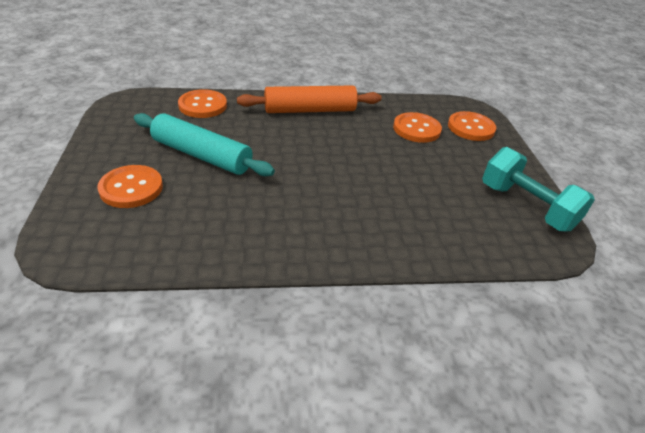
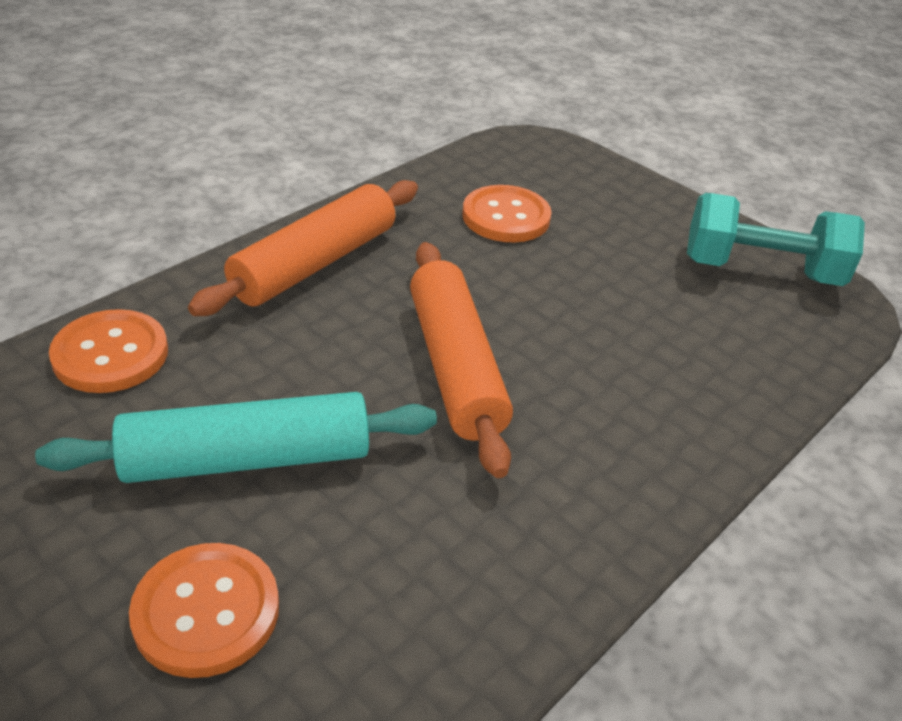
camera: 40 degrees left, 0 degrees up
orange button [448,111,496,141] -> none
none -> orange rolling pin [410,242,513,478]

